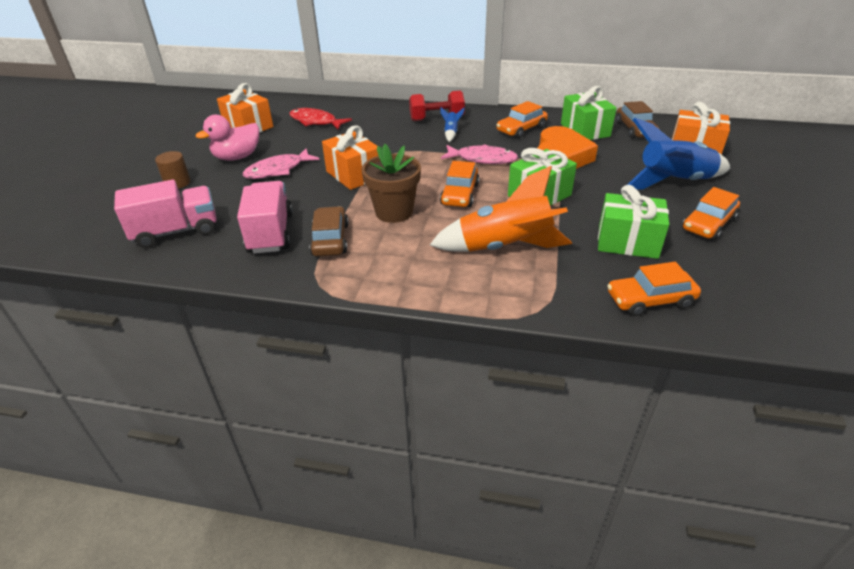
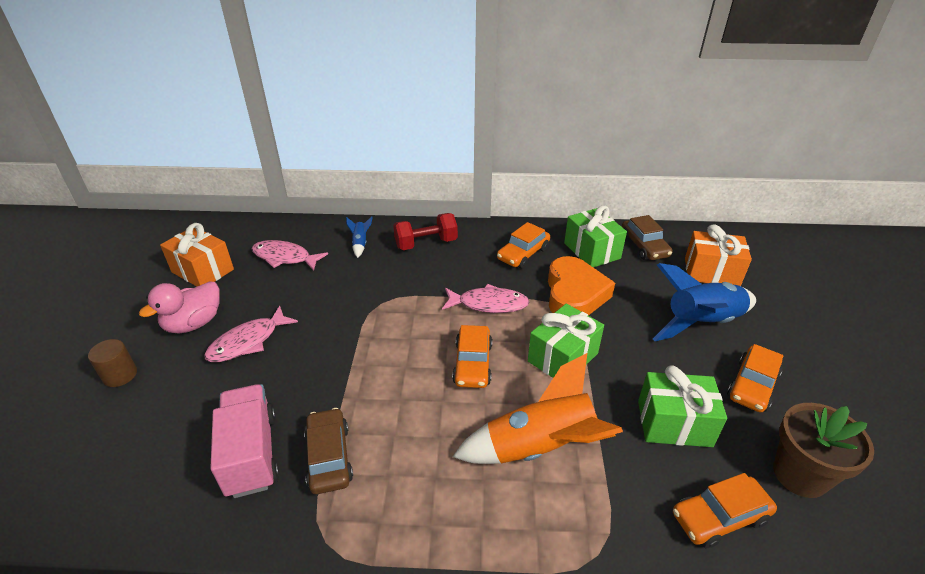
camera: 10 degrees left, 0 degrees up
pink truck [114,180,217,248] -> none
red fish [289,108,352,129] -> pink fish [252,240,328,271]
orange gift [322,125,378,190] -> none
brown flower pot [362,144,421,223] -> brown flower pot moved to [773,403,874,498]
blue rocket [440,107,465,142] -> blue rocket moved to [346,217,373,258]

